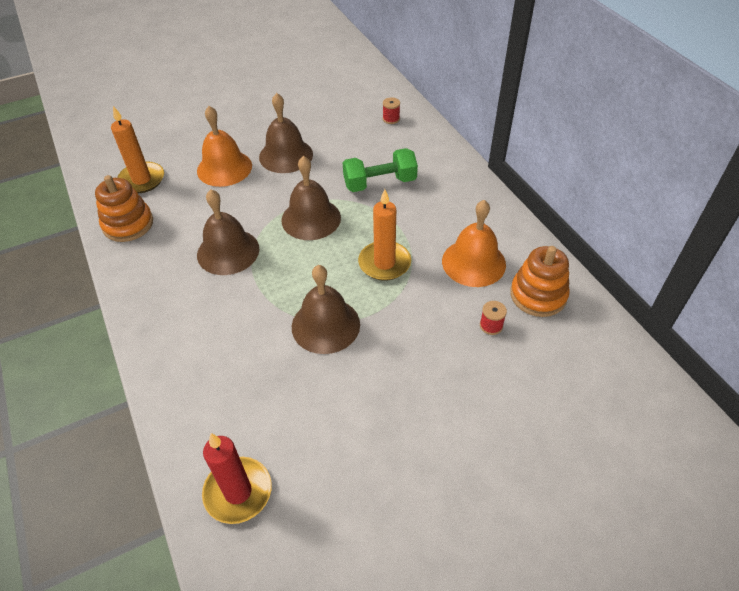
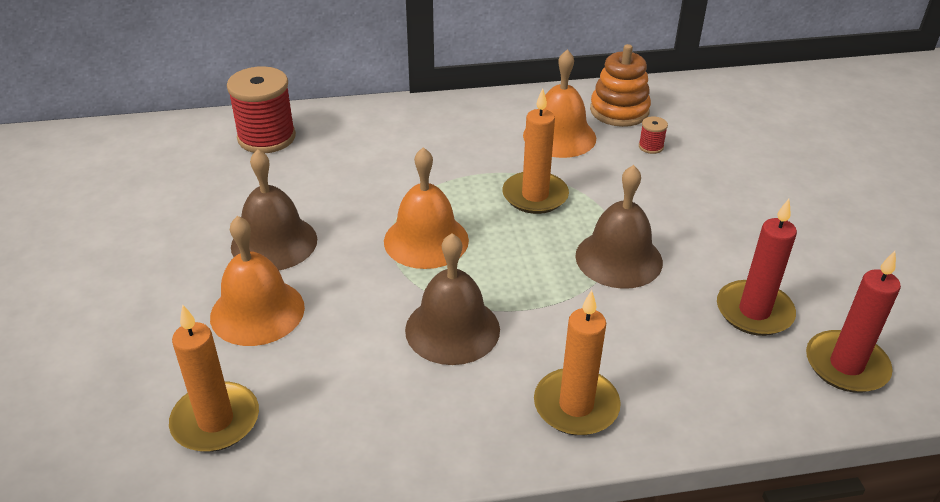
camera: 75 degrees left, 10 degrees down
orange stacking toy [95,175,153,242] -> none
brown bell [281,156,341,240] -> orange bell [384,147,469,269]
green dumbbell [343,148,418,192] -> none
red spool [383,97,400,124] -> red spool [227,66,296,153], size x2.32
none -> orange candle [534,290,621,436]
none -> red candle [717,199,797,336]

